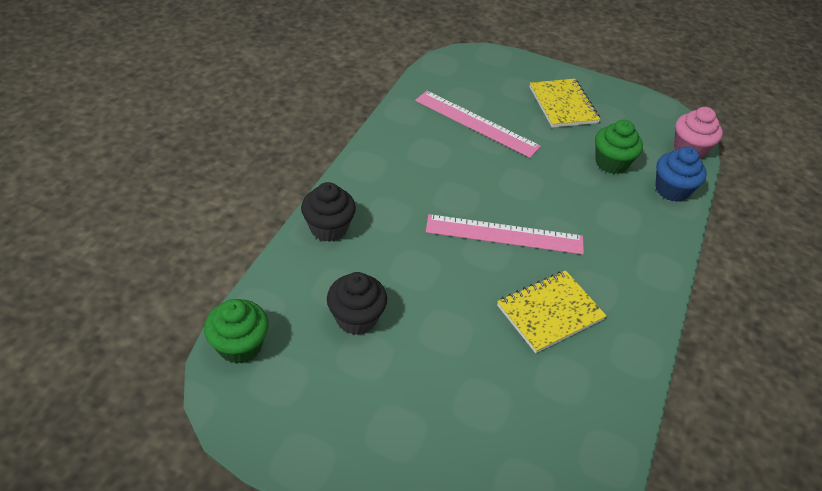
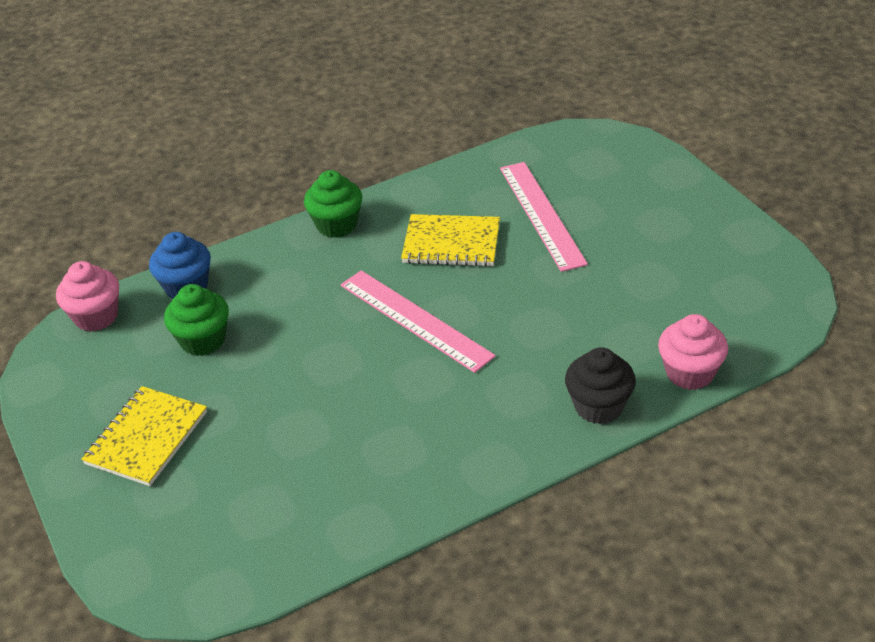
camera: 135 degrees left, 5 degrees down
green cupcake [204,299,269,364] -> green cupcake moved to [304,170,362,238]
black cupcake [327,272,387,335] -> none
pink ruler [415,91,541,158] -> pink ruler moved to [500,162,588,272]
none -> pink cupcake [658,314,728,390]

